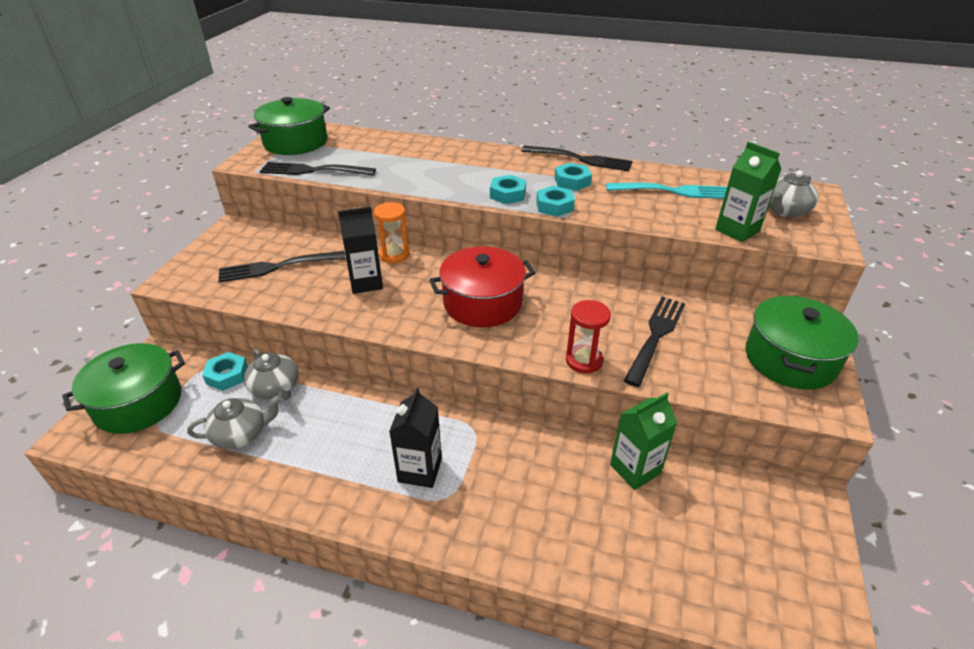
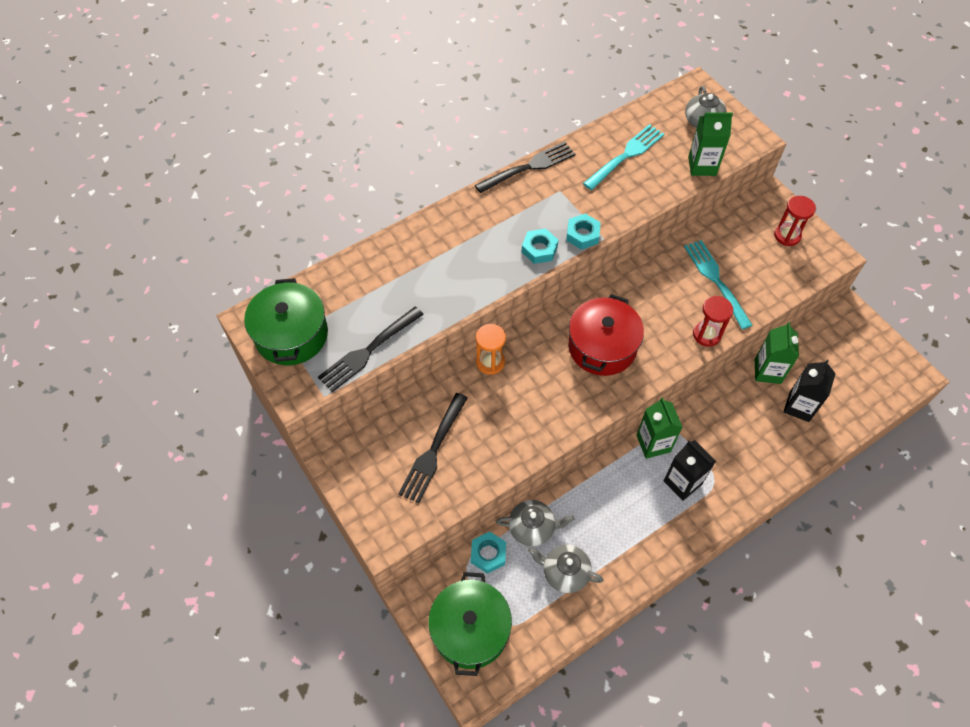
camera: 50 degrees left, 20 degrees up
grey teapot [187,395,282,449] -> grey teapot turned 90 degrees counterclockwise [528,545,603,593]
black carton [338,207,383,294] -> black carton moved to [783,360,836,422]
turquoise nut [554,163,592,191] -> none
black fork [624,297,685,387] -> turquoise fork [684,240,752,329]
green pot [746,295,859,390] -> red hourglass [774,196,816,246]
none -> green carton [636,397,682,459]

